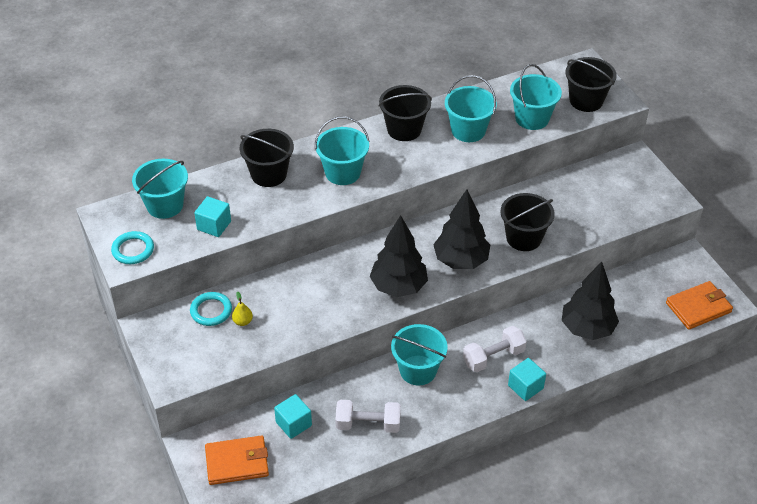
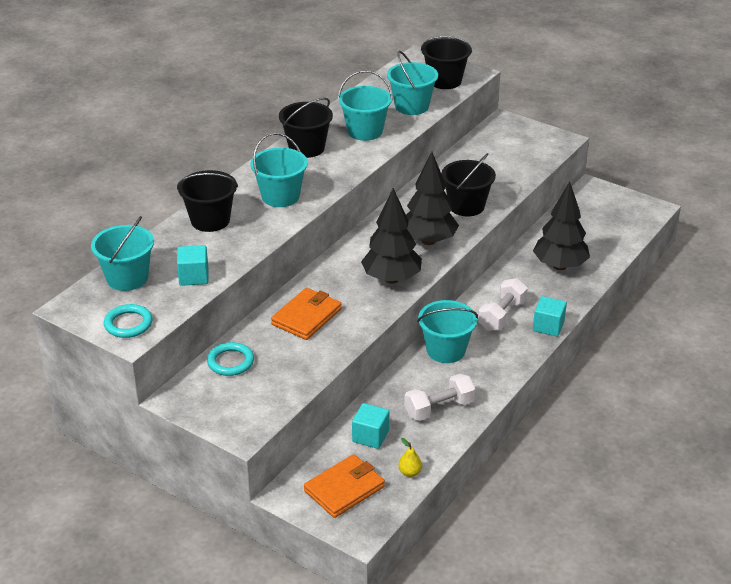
camera: 30 degrees left, 10 degrees down
yellow pear [232,291,253,326] -> yellow pear moved to [398,438,422,477]
orange wallet [666,281,733,330] -> orange wallet moved to [271,288,341,340]

